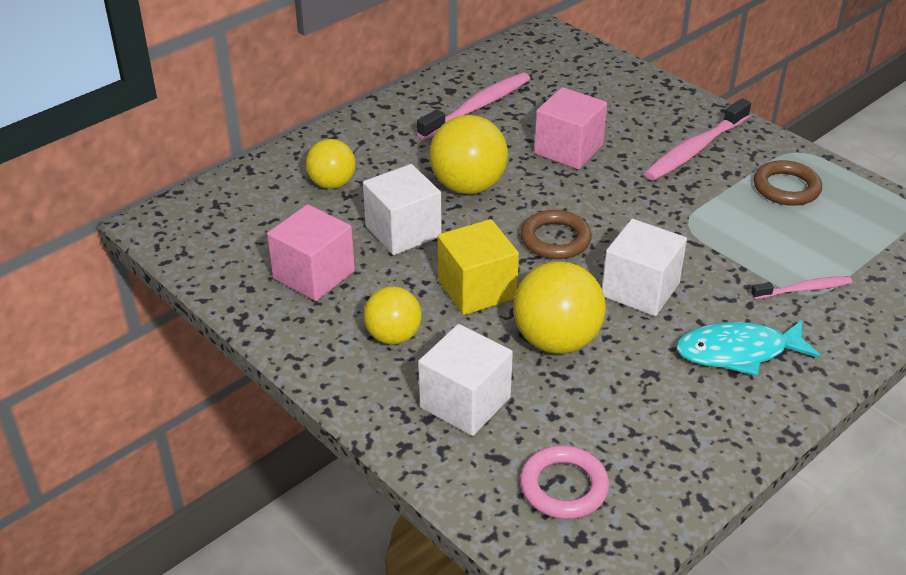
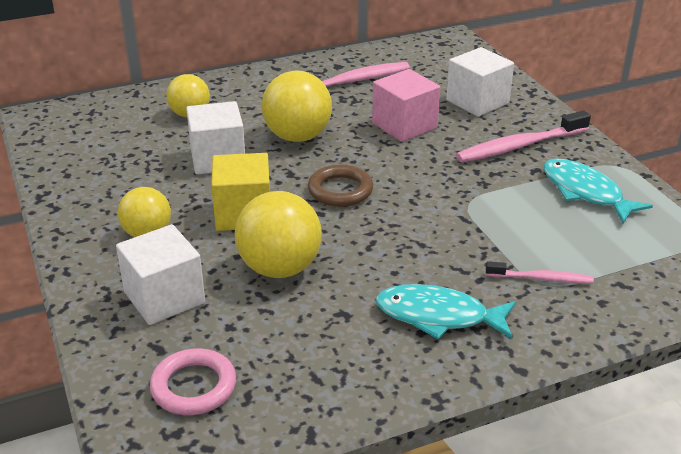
camera: 20 degrees right, 5 degrees down
pink cube [267,204,355,301] -> none
white cube [602,219,687,316] -> white cube moved to [446,47,514,117]
brown ring [754,160,822,206] -> turquoise fish [543,159,653,223]

